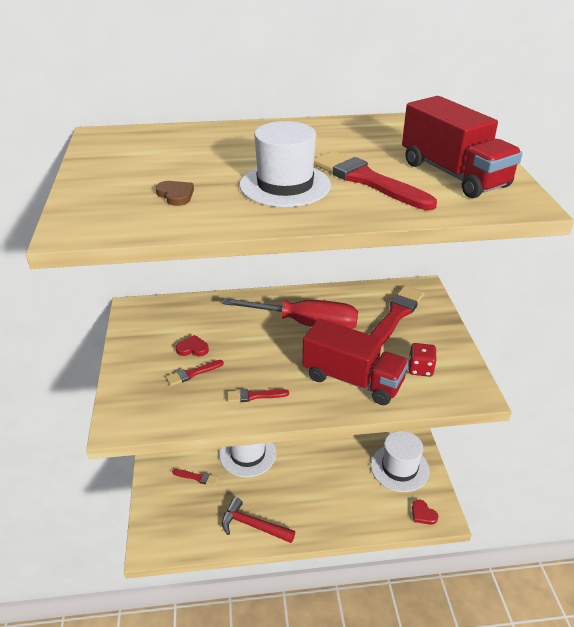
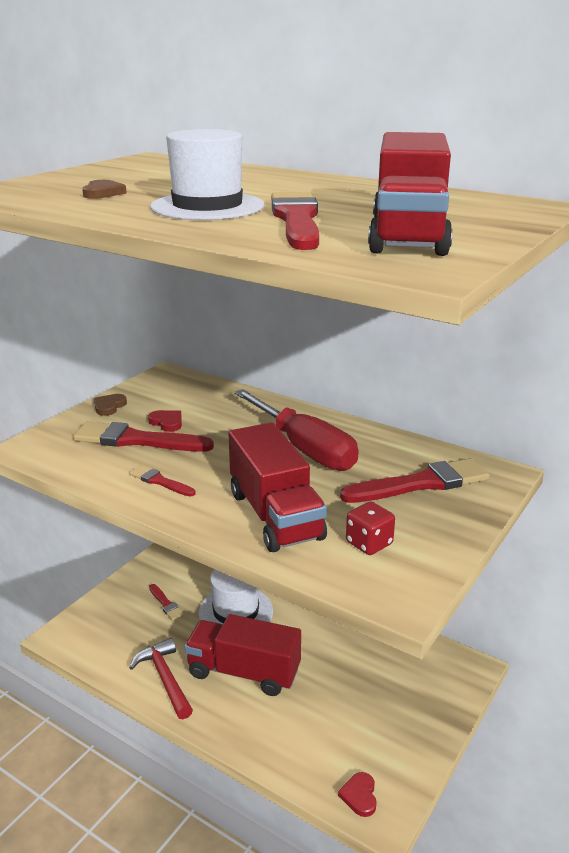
camera: 40 degrees right, 10 degrees down
red brush [166,360,224,386] -> red brush [73,422,214,452], size x1.96
white hat [371,431,429,492] -> none
none -> brown heart [94,394,127,416]
none -> red truck [185,614,301,696]

